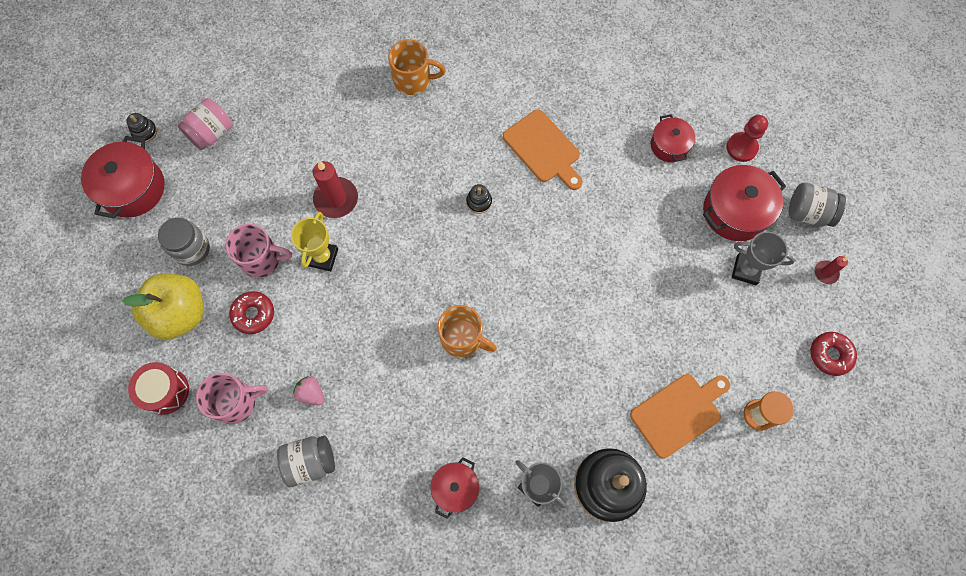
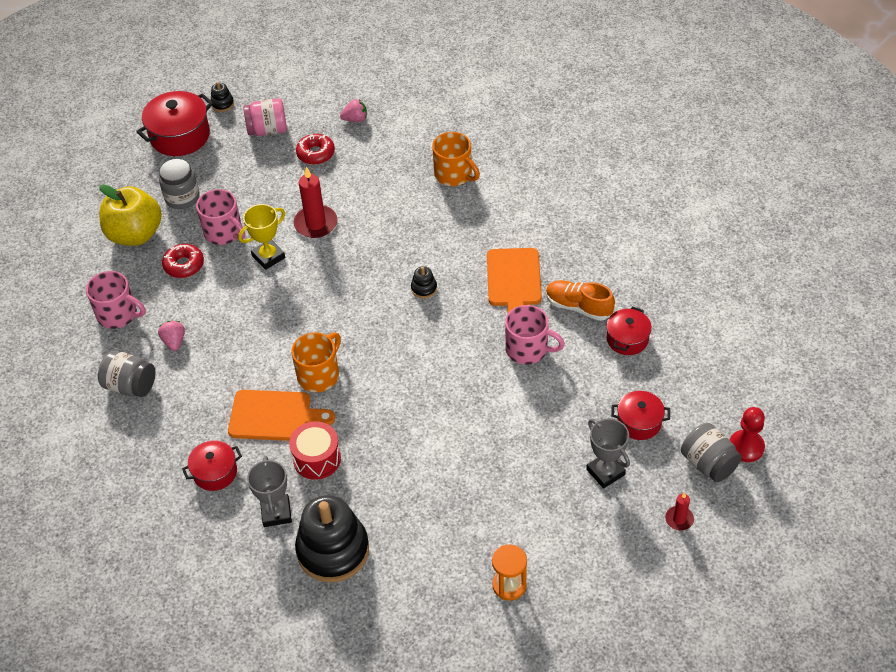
camera: 40 degrees right, 20 degrees down
red drum [128,362,189,415] -> red drum moved to [289,421,341,480]
orange mug [437,305,497,358] -> orange mug turned 120 degrees counterclockwise [291,332,341,392]
orange cutting board [630,374,730,459] -> orange cutting board moved to [228,390,335,441]
red pot [703,165,786,241] -> red pot [611,391,670,440], size x0.60
red pawn [727,115,768,162] -> red pawn moved to [730,407,765,462]
red donut [810,332,857,376] -> red donut moved to [296,134,335,165]
none -> pink strawberry [340,99,367,122]
none -> pink mug [505,305,565,364]
none -> orange shoe [546,280,615,321]

